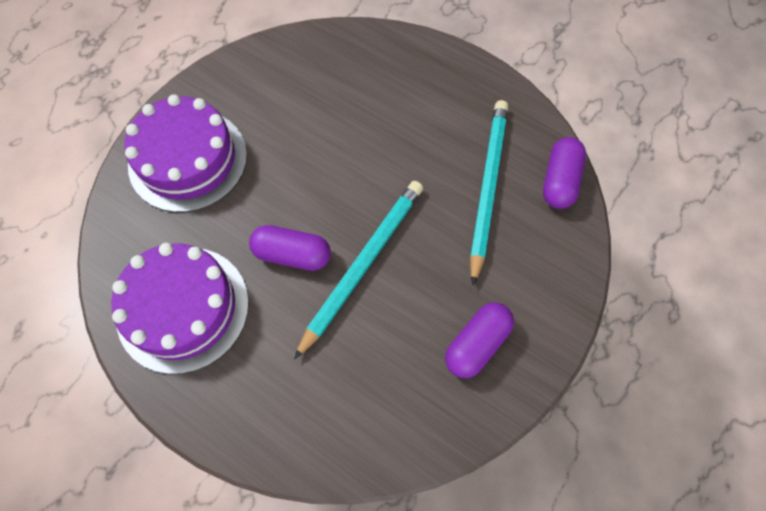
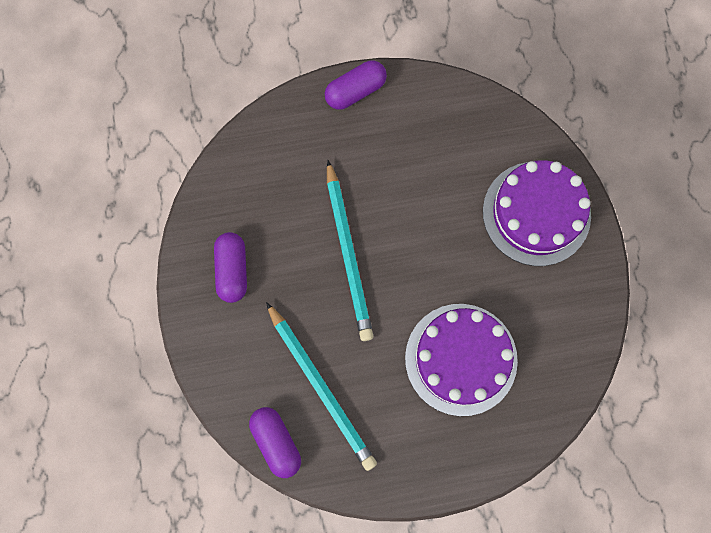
camera: 135 degrees right, 10 degrees up
purple cake [111,243,249,374] -> purple cake moved to [405,304,518,416]
purple capsule [249,225,331,271] -> purple capsule moved to [325,60,387,110]

